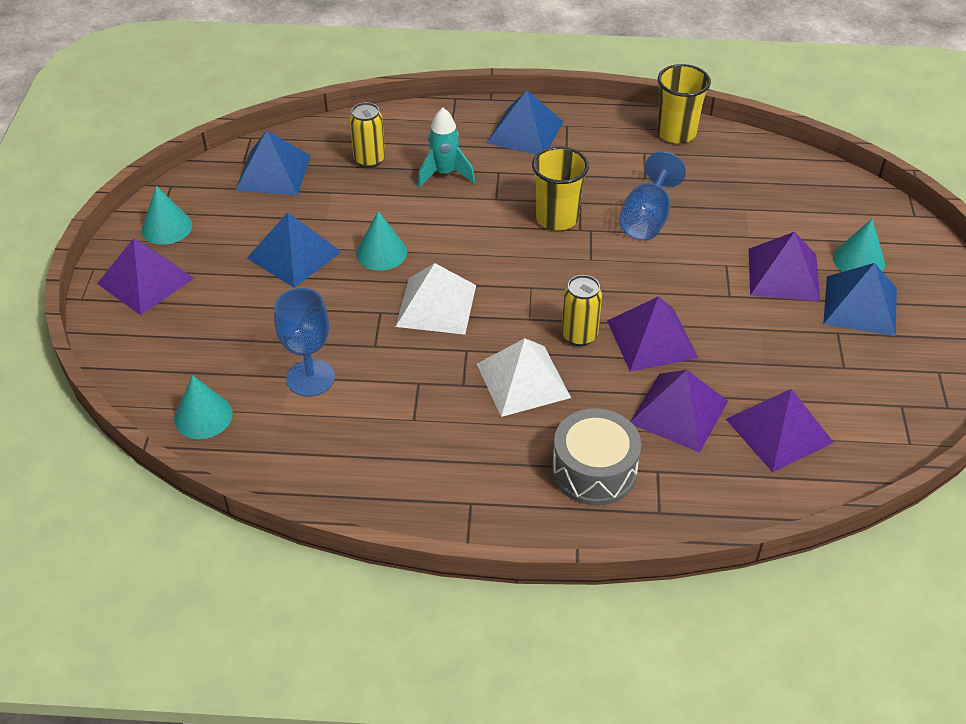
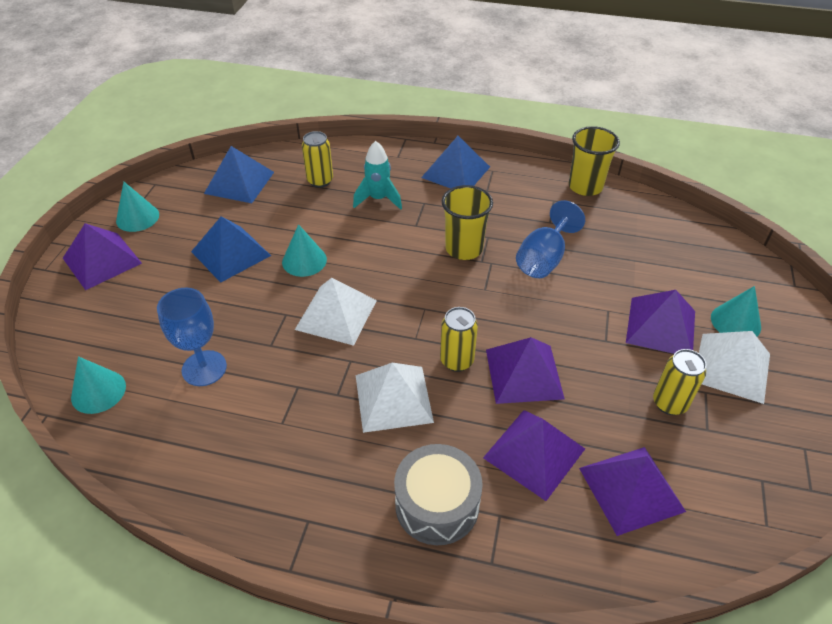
camera: 10 degrees right, 0 degrees up
blue pyramid [823,263,897,336] -> white pyramid [699,331,770,404]
none -> yellow can [653,349,706,415]

